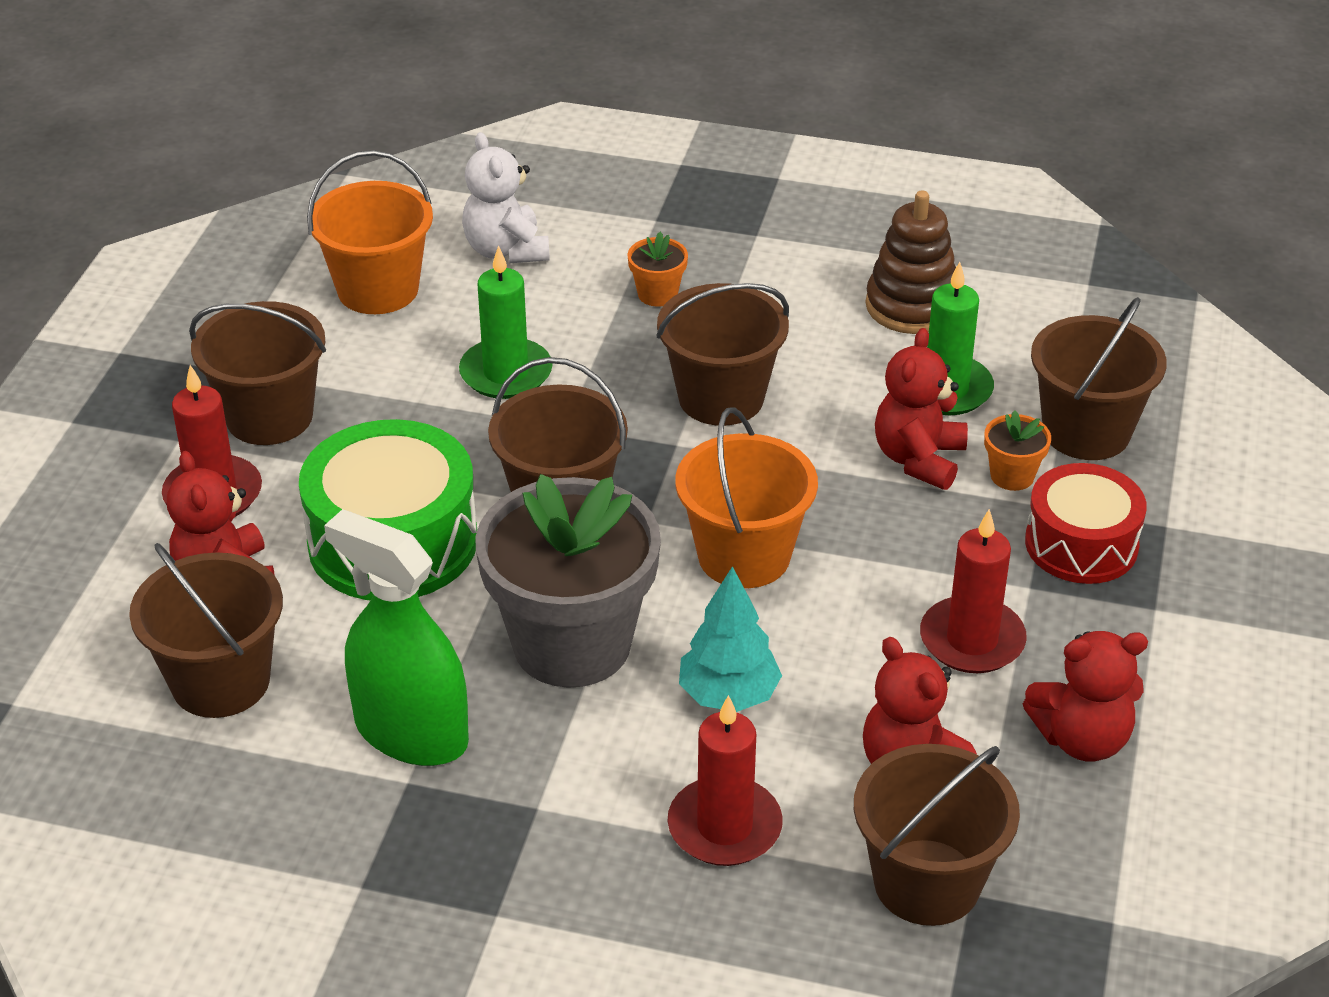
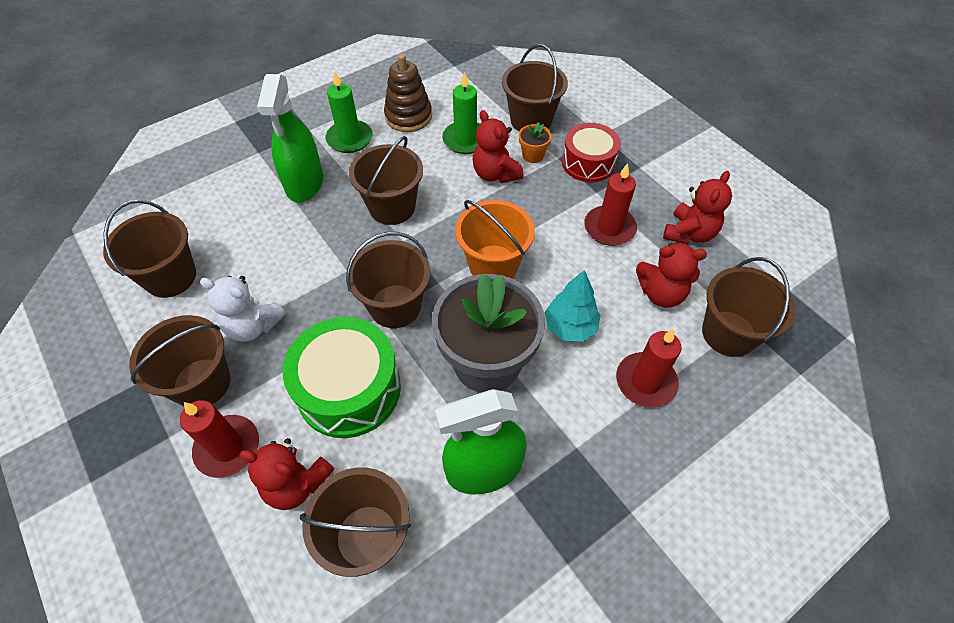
camera: 50 degrees left, 15 degrees up
orange bucket [307,150,433,314] -> brown bucket [103,200,196,298]
green candle [459,245,552,399] -> green candle moved to [326,71,373,153]
white teddy bear [462,132,550,263] -> white teddy bear moved to [200,276,286,342]
orange flower pot [628,232,688,307] -> green spray bottle [257,74,323,202]

